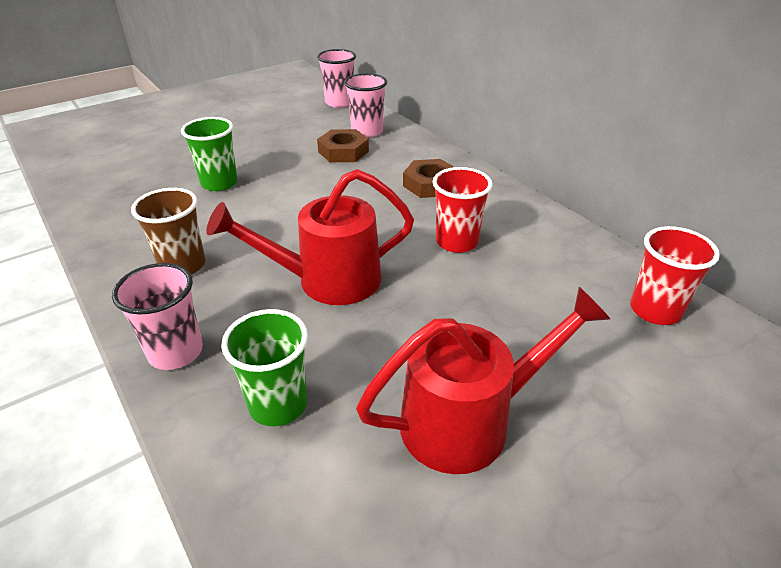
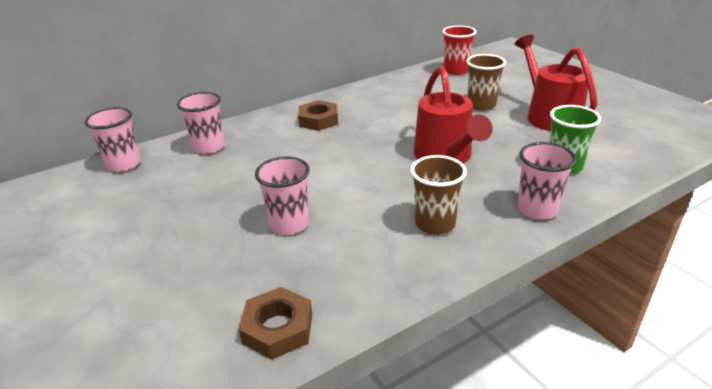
camera: 85 degrees left, 5 degrees down
green cup [181,117,238,191] -> pink cup [255,156,310,235]
brown nut [317,129,369,162] -> brown nut moved to [238,287,312,360]
red cup [433,167,492,253] -> none
none -> brown cup [466,54,506,111]

